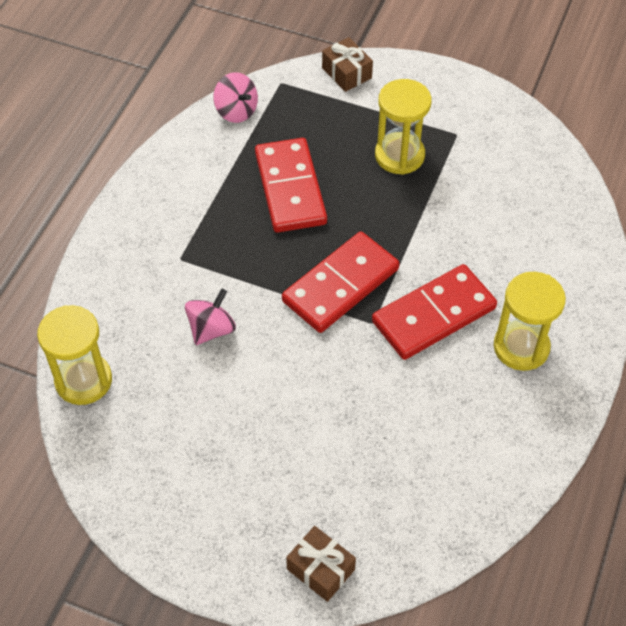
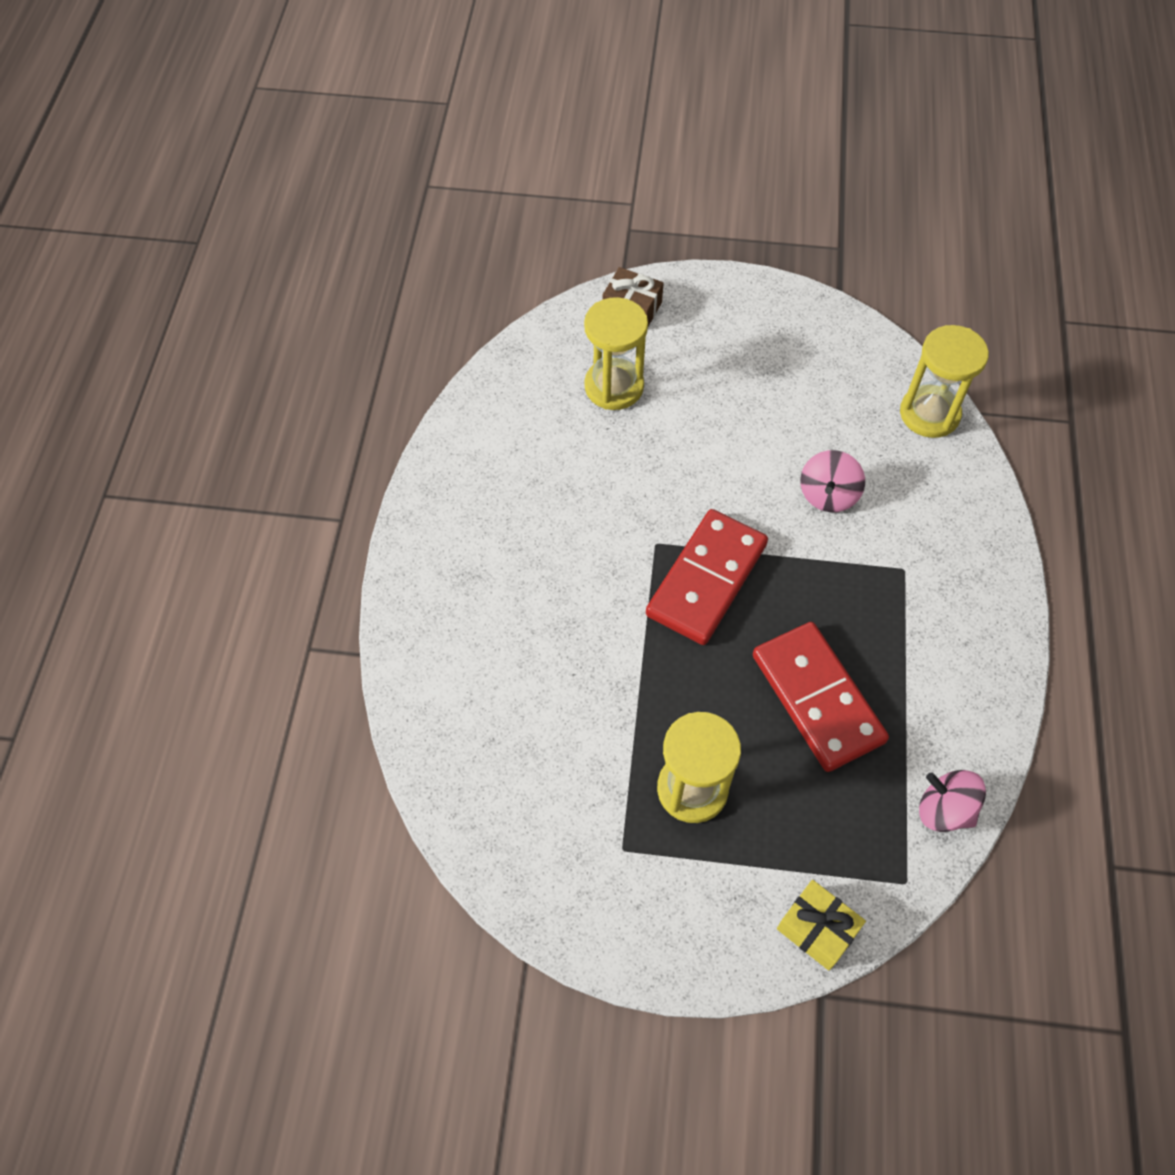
camera: 165 degrees right, 5 degrees up
brown gift [322,37,373,92] -> yellow gift [777,880,866,970]
red domino [372,264,497,360] -> none
yellow hourglass [494,272,566,371] -> yellow hourglass moved to [584,297,648,410]

